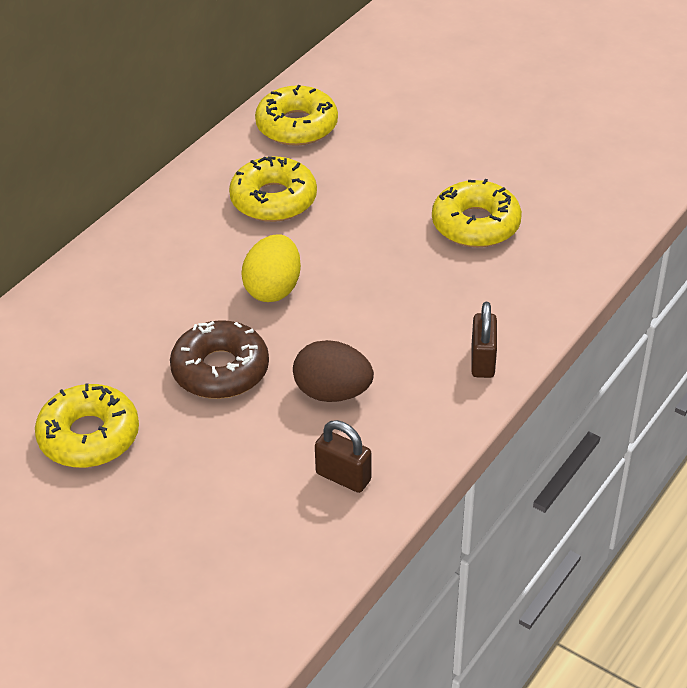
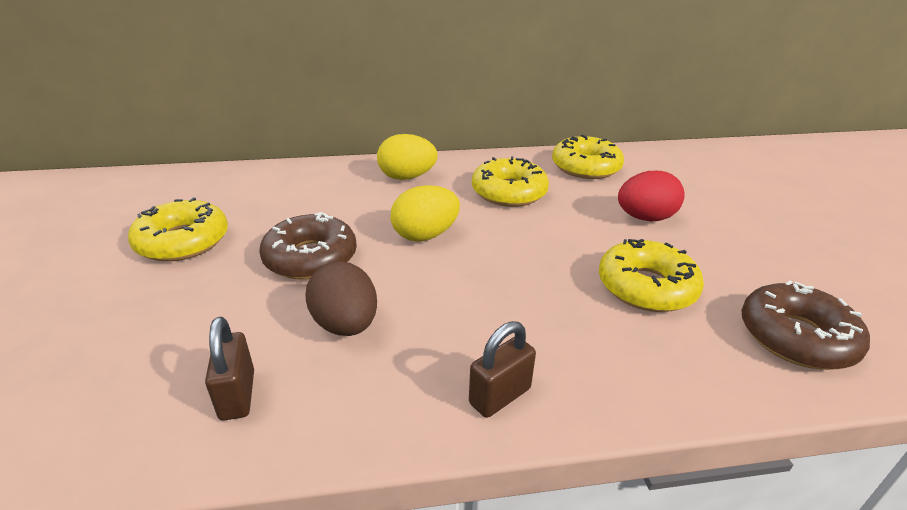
camera: 45 degrees right, 10 degrees down
none -> yellow egg [377,134,438,180]
none -> red egg [618,171,685,221]
none -> brown donut [741,280,870,370]

